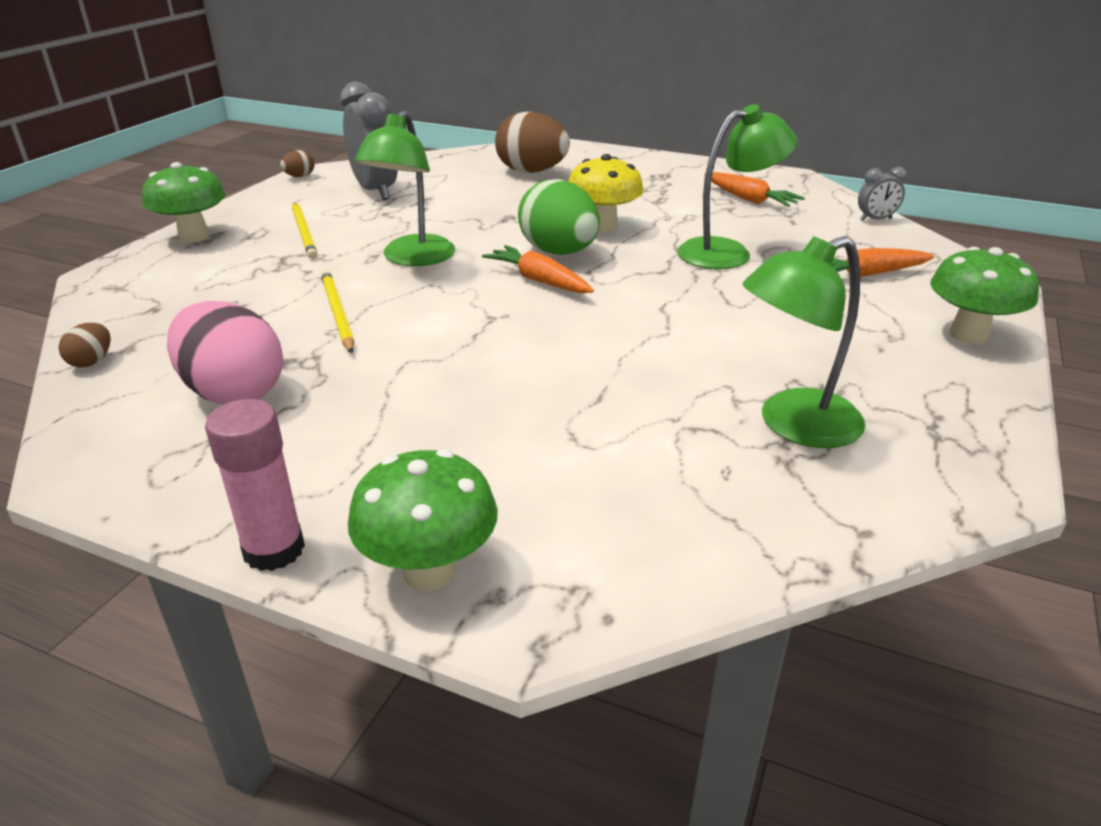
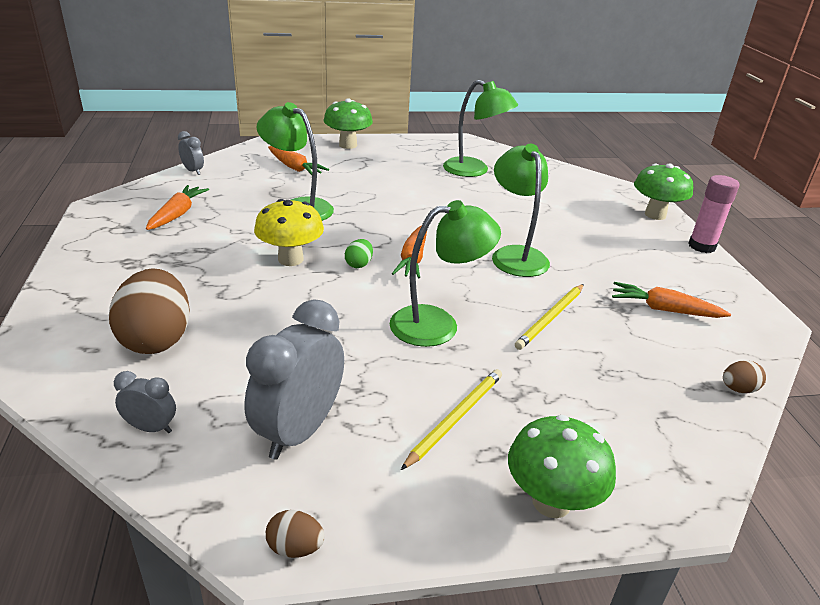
camera: 125 degrees left, 0 degrees up
pink egg [167,301,283,405] -> orange carrot [612,282,731,318]
green egg [518,179,600,255] -> green egg [345,239,373,268], size x0.44
none -> grey clock [114,371,176,433]
none -> green lamp [492,144,550,277]

